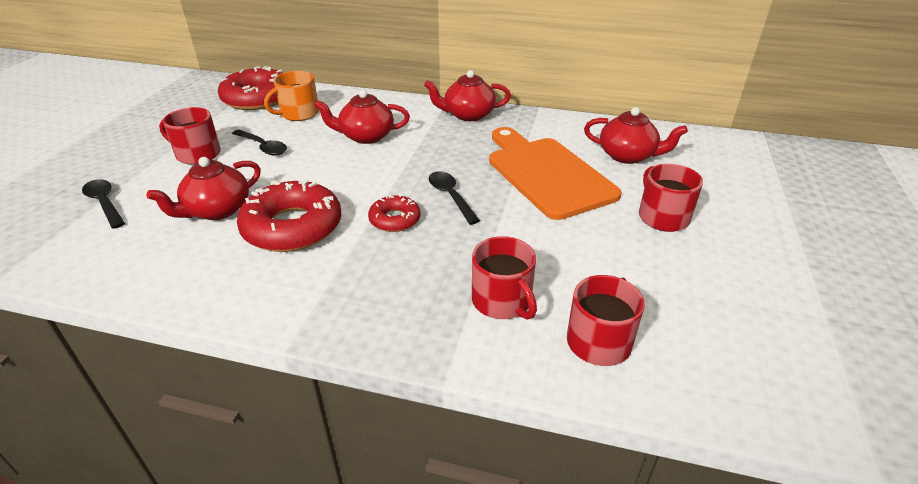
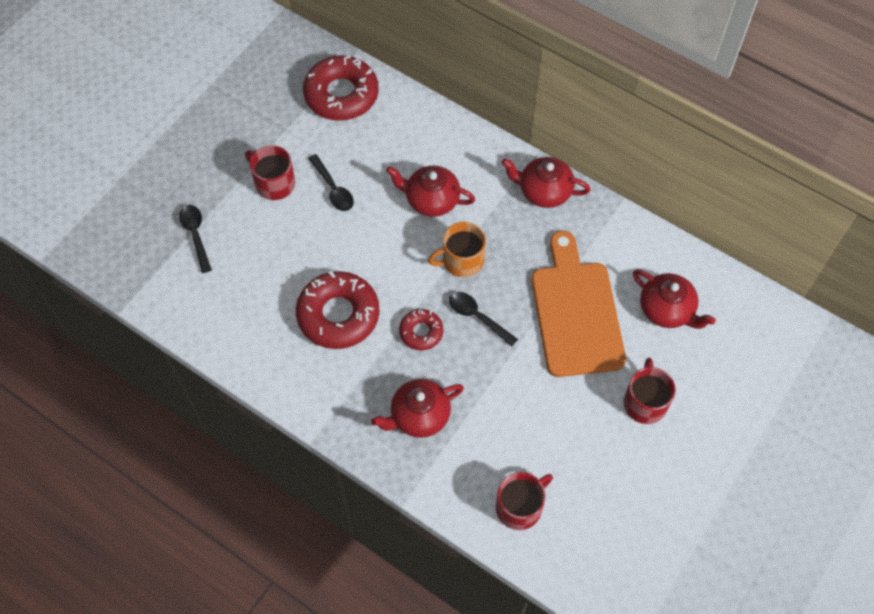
camera: 20 degrees right, 25 degrees up
red teapot [146,157,261,220] -> red teapot moved to [371,379,464,438]
orange mug [264,71,319,121] -> orange mug moved to [428,222,486,277]
black spoon [429,171,480,225] -> black spoon turned 45 degrees counterclockwise [449,292,518,347]
red mug [472,236,537,320] -> none

